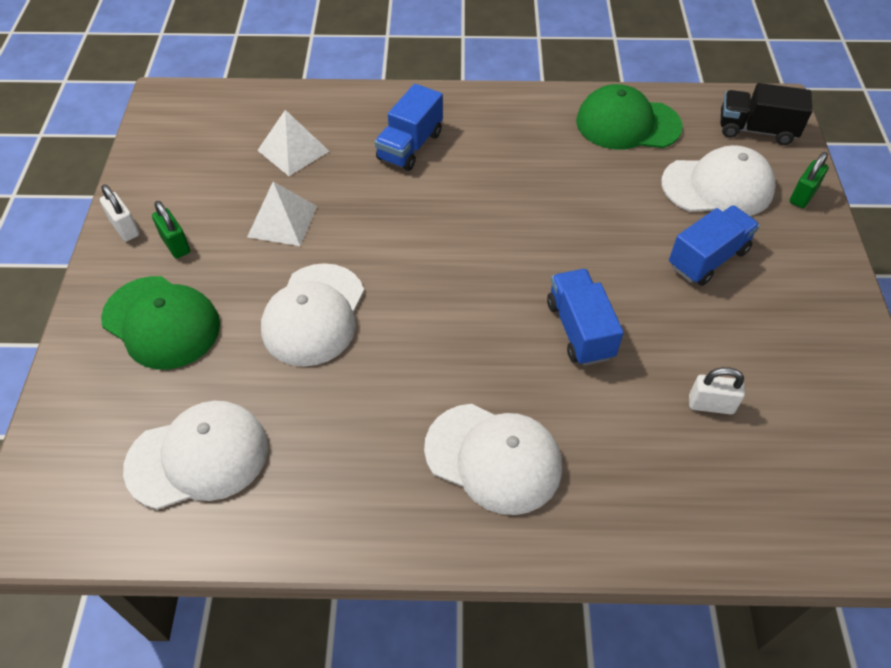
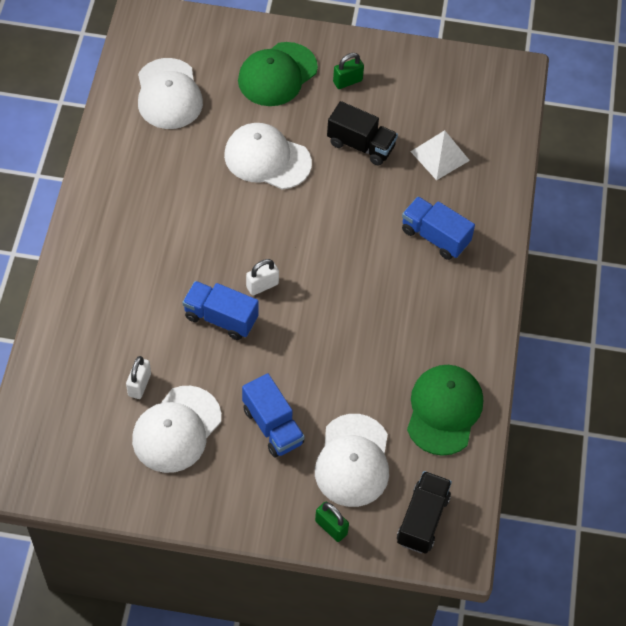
camera: 95 degrees right, 5 degrees up
white padlock [100,184,140,241] -> white padlock moved to [246,259,279,296]
white pyramid [247,182,317,246] -> black truck [327,101,398,165]
white cap [424,404,562,515] -> white cap moved to [132,386,221,473]
blue truck [547,269,624,366] -> blue truck turned 150 degrees counterclockwise [182,281,259,340]

